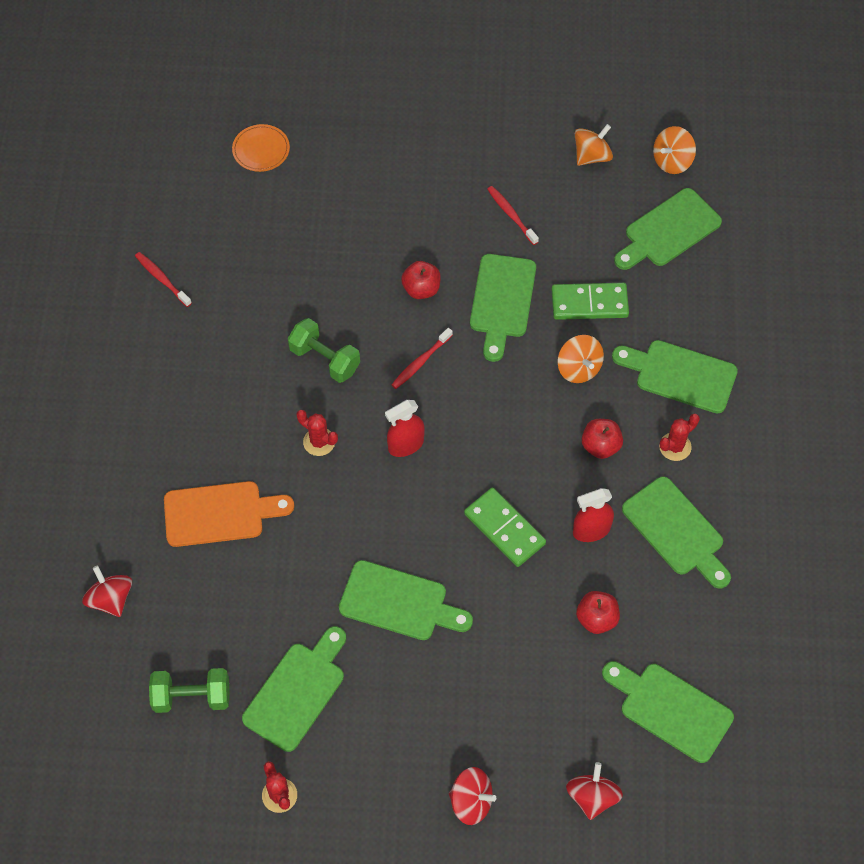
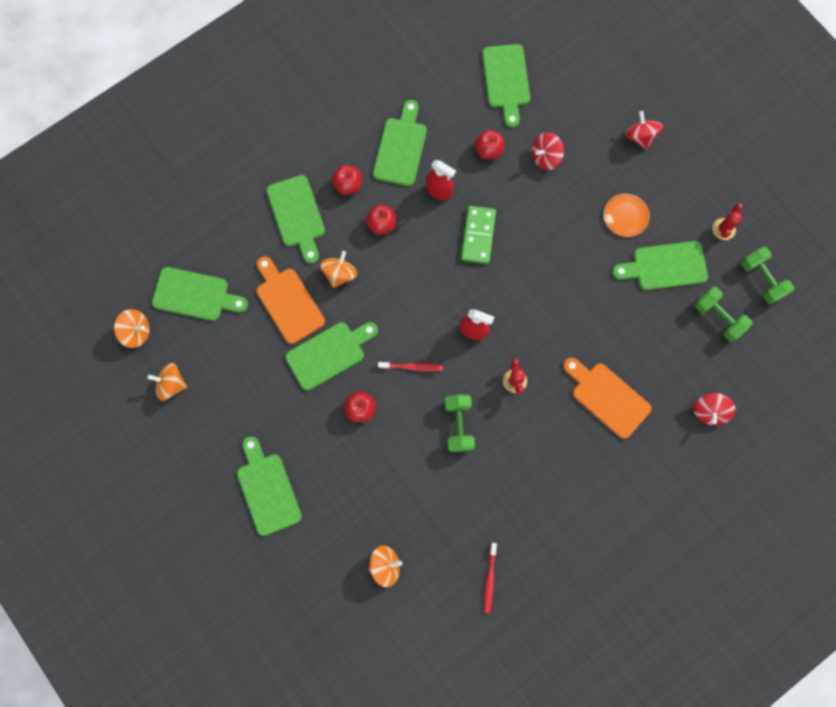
camera: 130 degrees left, 15 degrees up
orange plate [232,124,290,172] -> orange plate moved to [604,194,650,237]
green cutting board [339,560,473,640] -> green cutting board moved to [237,436,302,536]
red toothbrush [487,186,539,245] -> none
green domino [551,283,629,320] -> orange cutting board [257,256,325,344]
red spinning top [566,762,623,820] -> red spinning top moved to [532,132,564,170]
red cactus [659,414,700,461] -> red apple [332,165,362,195]
none -> orange spinning top [368,545,402,587]
none -> green dumbbell [741,247,795,304]

